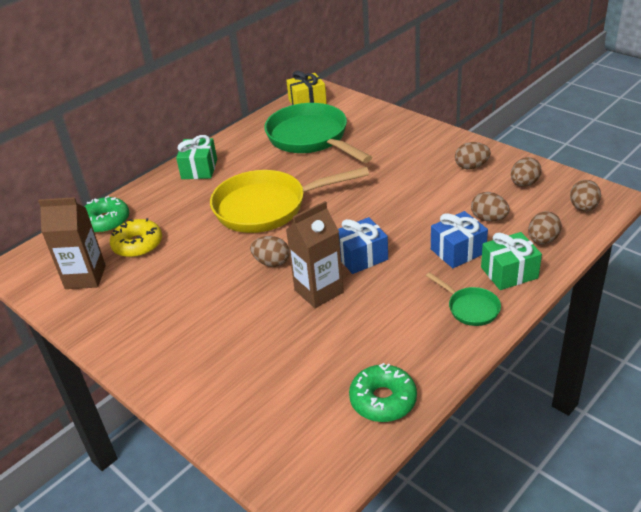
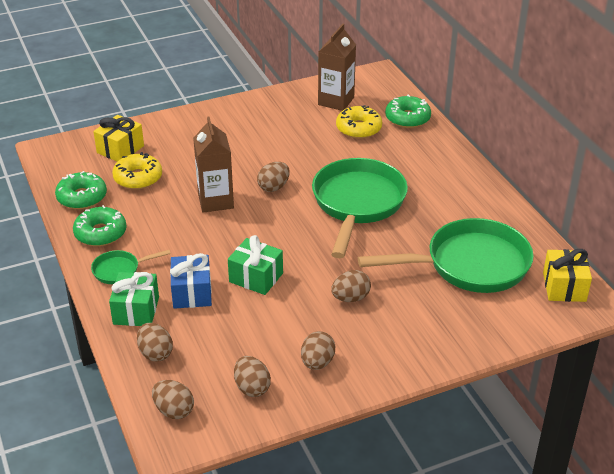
camera: 110 degrees right, 0 degrees up
green gift [176,135,217,179] -> green gift moved to [228,235,283,295]
yellow pan [210,167,369,233] -> green pan [312,158,408,258]
blue gift [338,217,388,274] -> none
brown egg [471,192,510,222] -> brown egg moved to [331,270,371,302]
none -> green donut [73,205,127,246]
none -> yellow gift [93,115,144,162]
none -> yellow donut [112,152,162,189]

